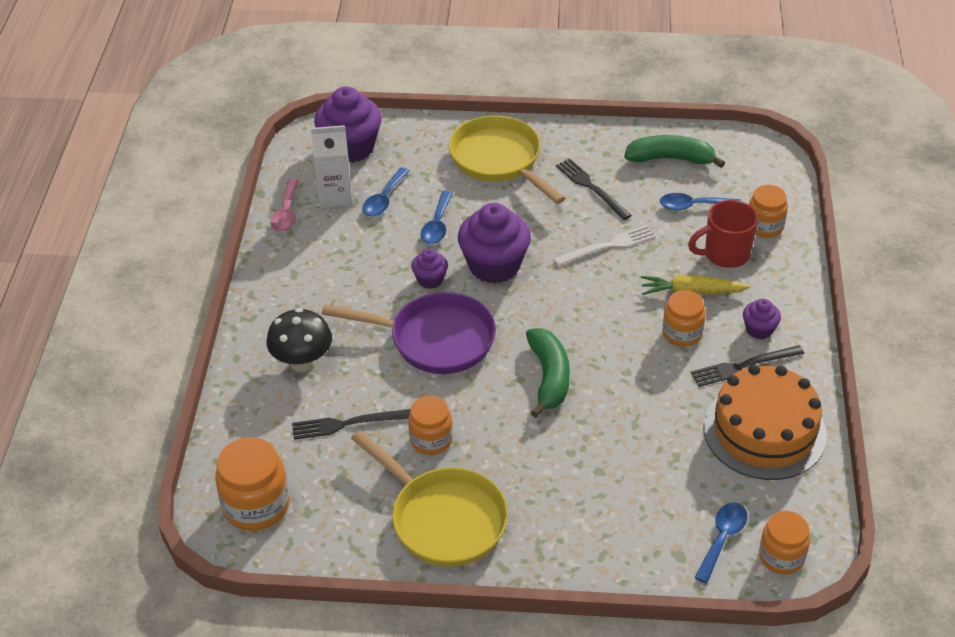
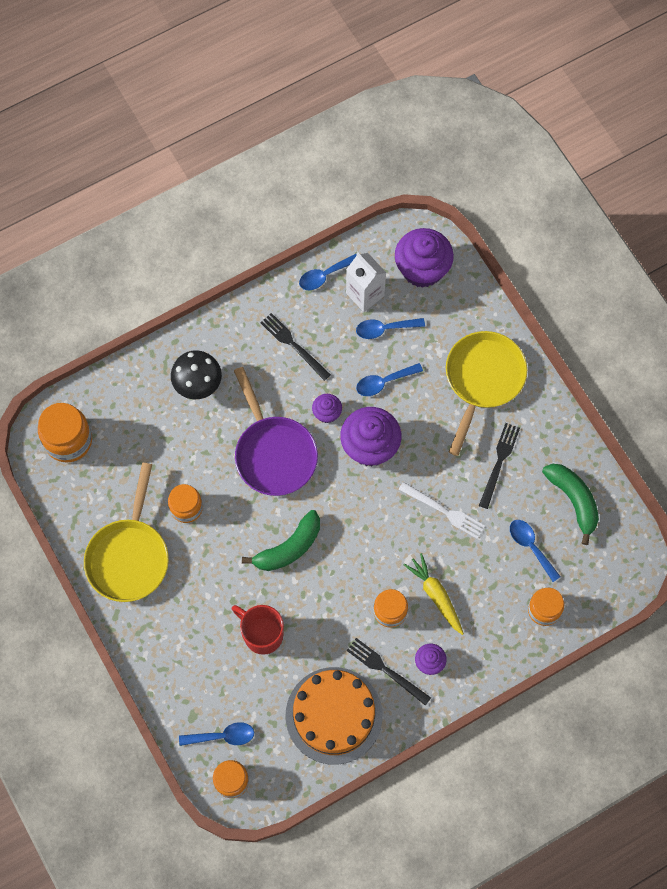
camera: 55 degrees right, 25 degrees up
pink spoon [270,179,299,232] -> blue spoon [299,253,357,290]
black fork [292,409,410,440] -> black fork moved to [260,313,331,381]
red mug [688,200,758,268] -> red mug moved to [232,605,284,655]

